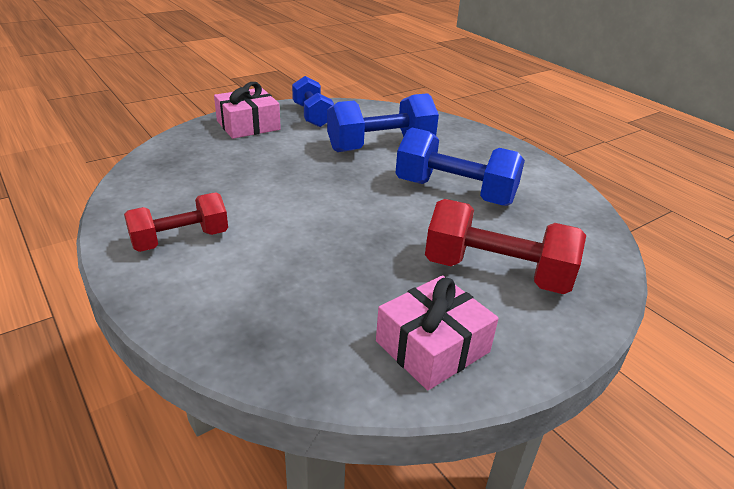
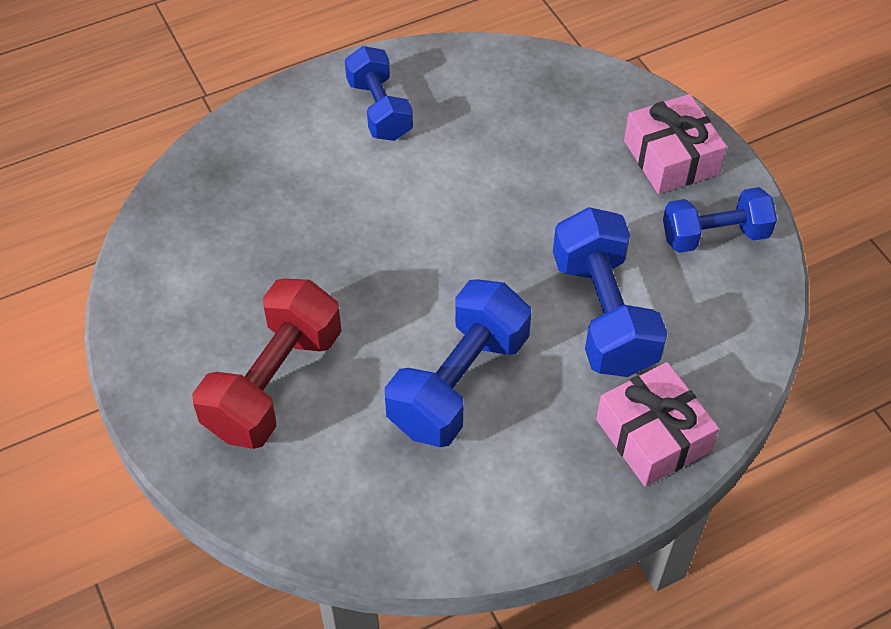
camera: 100 degrees right, 20 degrees up
red dumbbell [124,192,228,252] -> blue dumbbell [345,46,413,141]
pink gift [376,275,499,390] -> pink gift moved to [596,362,719,487]

